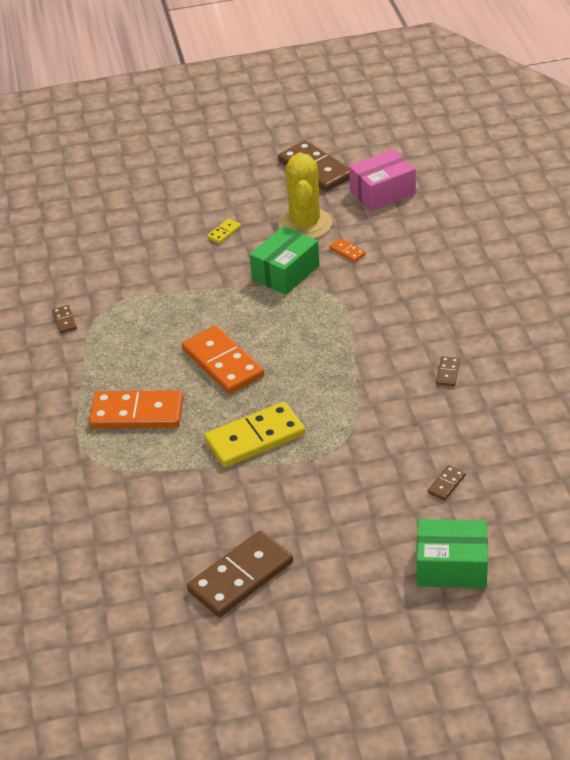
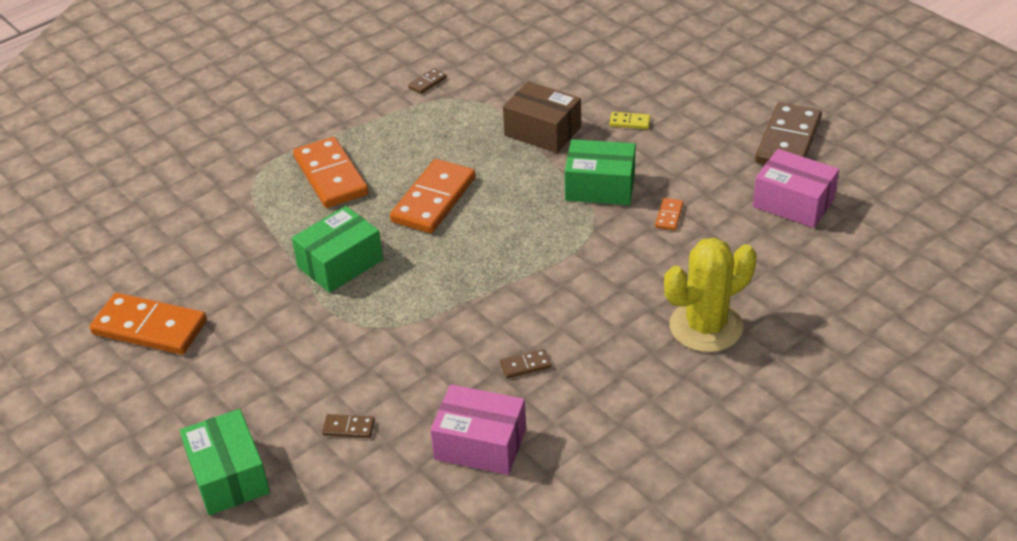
camera: 60 degrees right, 0 degrees up
brown domino [187,530,293,617] -> orange domino [90,293,207,355]
yellow domino [204,402,305,467] -> green box [292,206,383,293]
yellow cactus [278,152,332,239] -> yellow cactus moved to [664,238,757,352]
none -> pink box [430,384,526,475]
none -> brown box [503,81,581,153]

